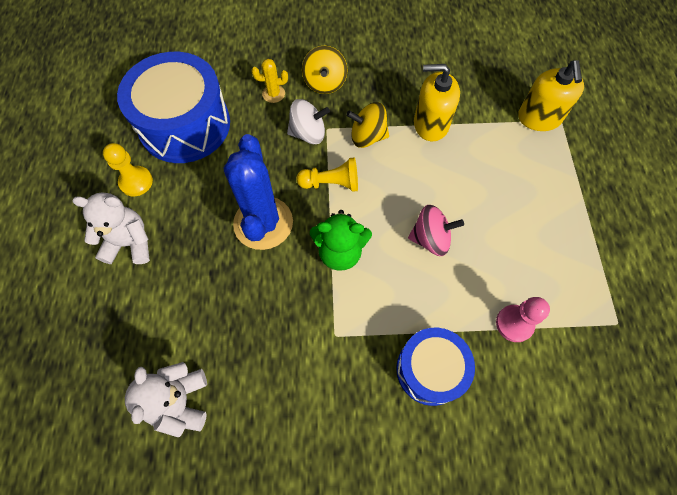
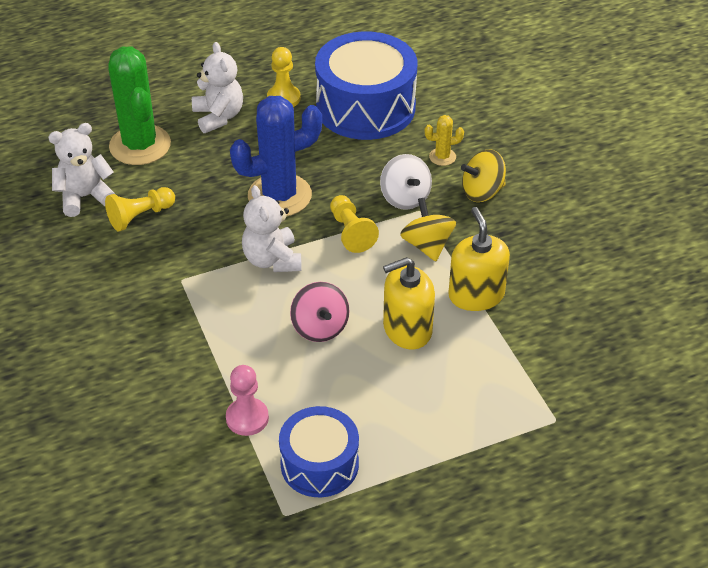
camera: 70 degrees right, 20 degrees down
yellow cactus [252,59,288,103] -> yellow cactus turned 75 degrees counterclockwise [425,115,464,166]
green teddy bear [310,210,372,271] -> white teddy bear [242,185,302,272]
blue drum [396,328,475,406] -> blue drum moved to [279,406,359,497]
yellow soap dispenser [518,60,584,131] -> yellow soap dispenser moved to [383,257,435,350]
none -> yellow pawn [105,187,175,231]
none -> green cactus [108,47,171,165]

